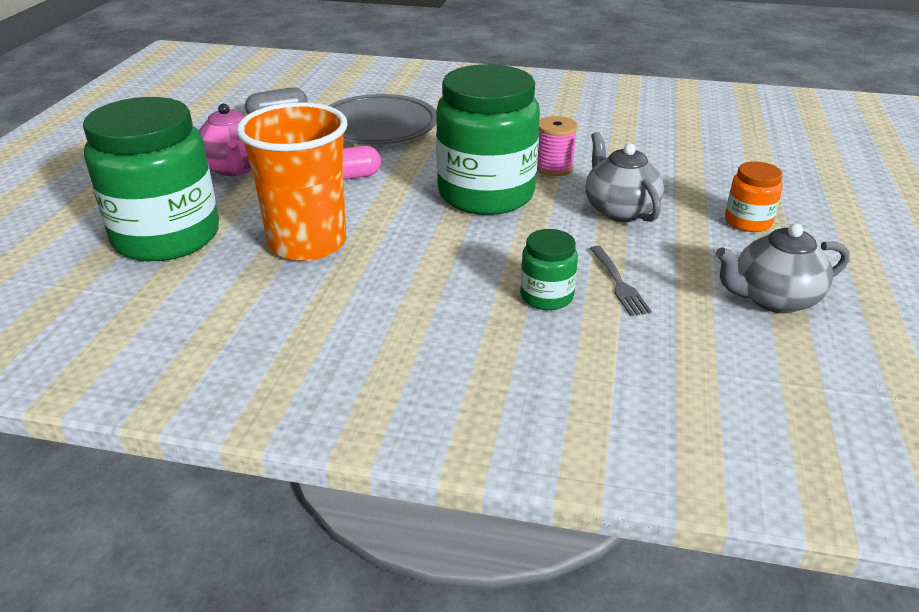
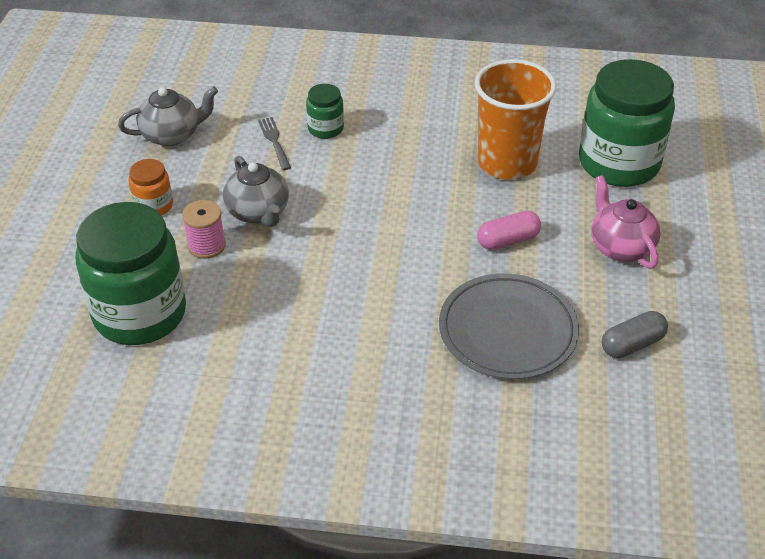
camera: 175 degrees right, 10 degrees up
green jar [436,64,540,215] -> green jar moved to [75,202,186,345]
pink spool [537,116,578,176] -> pink spool moved to [182,200,226,259]

